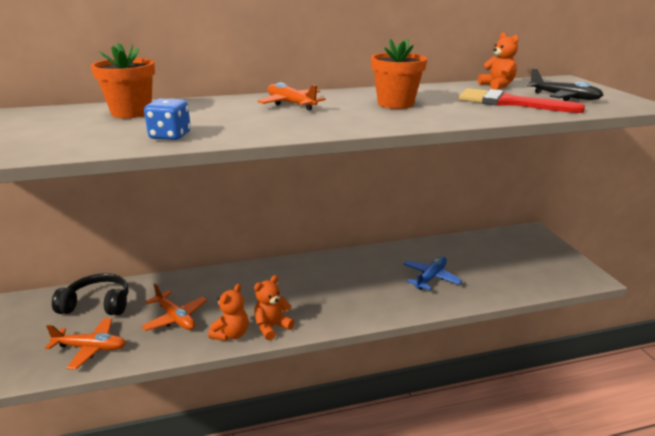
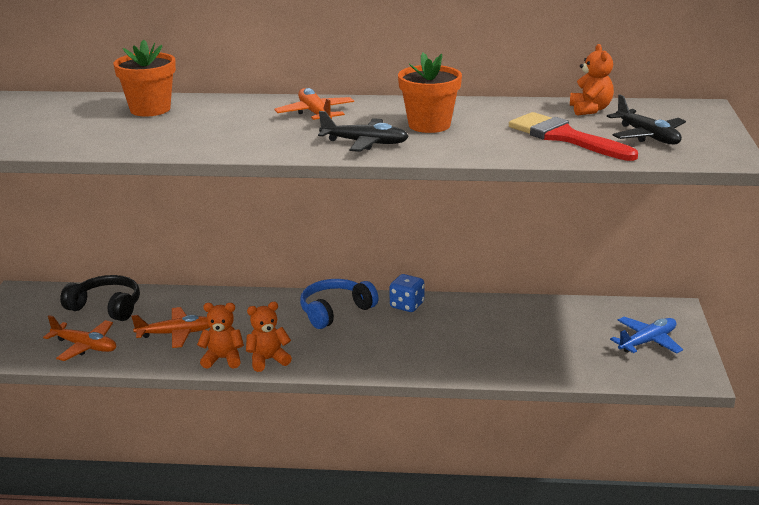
camera: 20 degrees right, 0 degrees up
orange plane [141,283,207,331] -> orange plane turned 75 degrees counterclockwise [131,307,210,348]
blue dice [144,98,191,140] -> blue dice moved to [389,274,424,312]
orange teddy bear [208,284,249,341] -> orange teddy bear turned 135 degrees counterclockwise [197,303,244,369]
blue plane [403,256,462,290] -> blue plane moved to [610,317,683,354]
none -> blue headphones [300,279,379,329]
none -> black plane [318,111,409,152]

